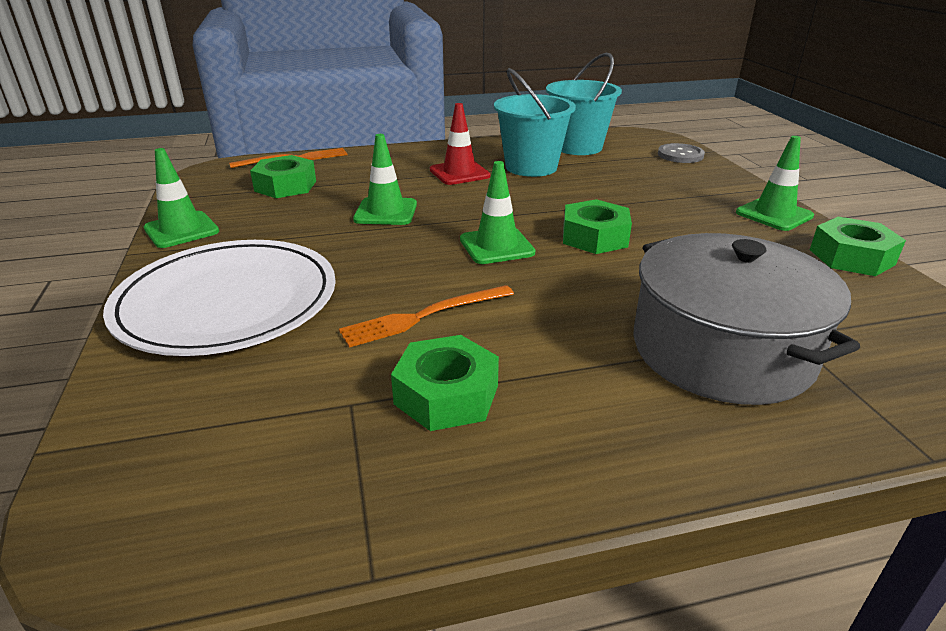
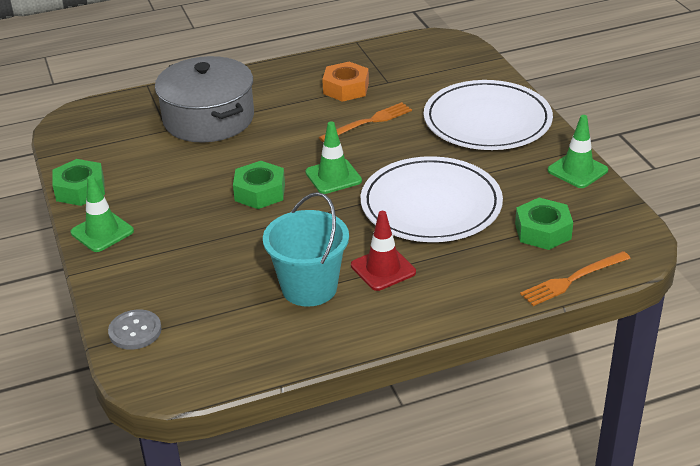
camera: 175 degrees right, 5 degrees up
green traffic cone [353,134,417,225] -> white plate [361,156,503,242]
green nut [391,335,499,431] -> orange nut [322,62,369,102]
turquoise bucket [546,53,622,155] -> none

